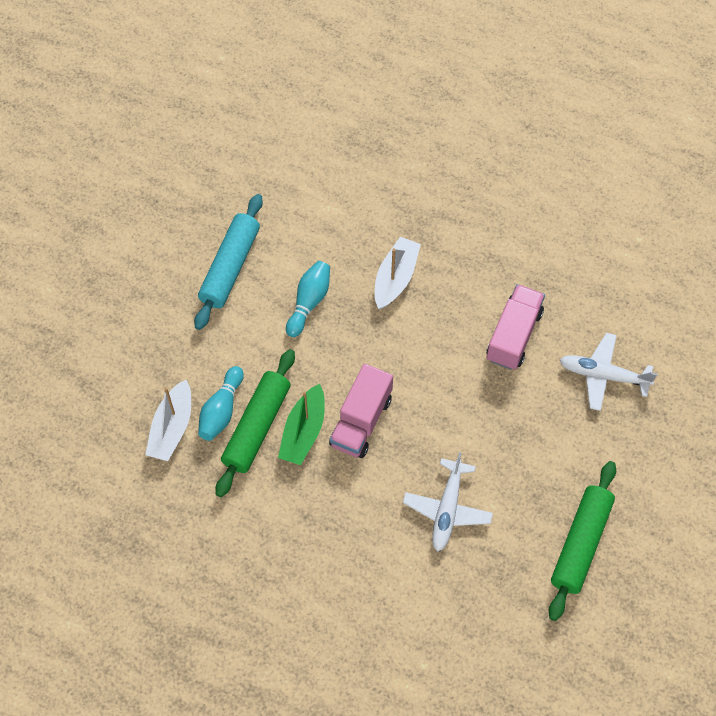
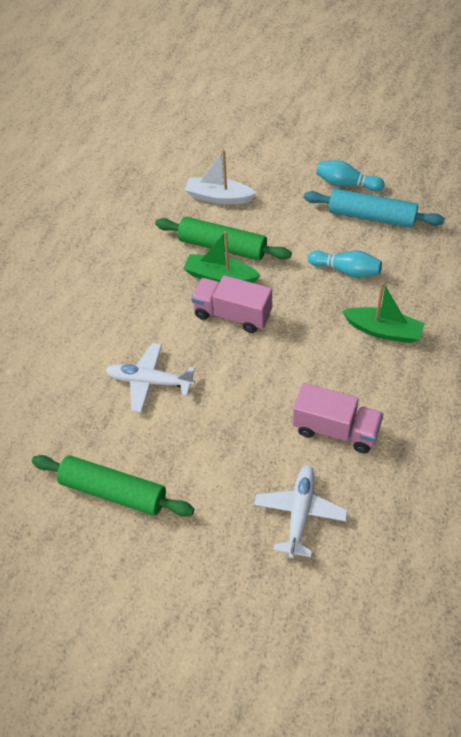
camera: 90 degrees right, 10 degrees down
turquoise bowling pin [198,366,244,441] -> turquoise bowling pin moved to [316,160,384,191]
white boat [375,237,421,309] -> green boat [342,282,425,343]

